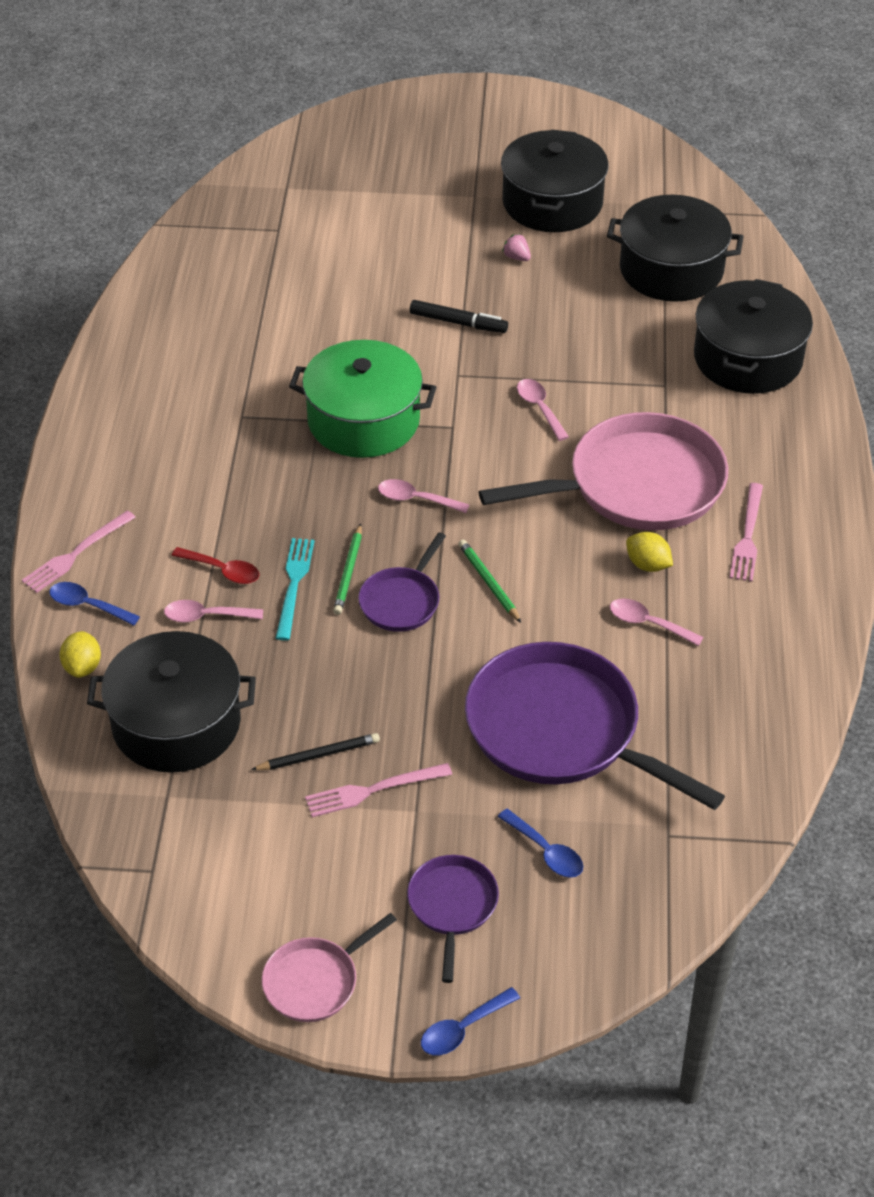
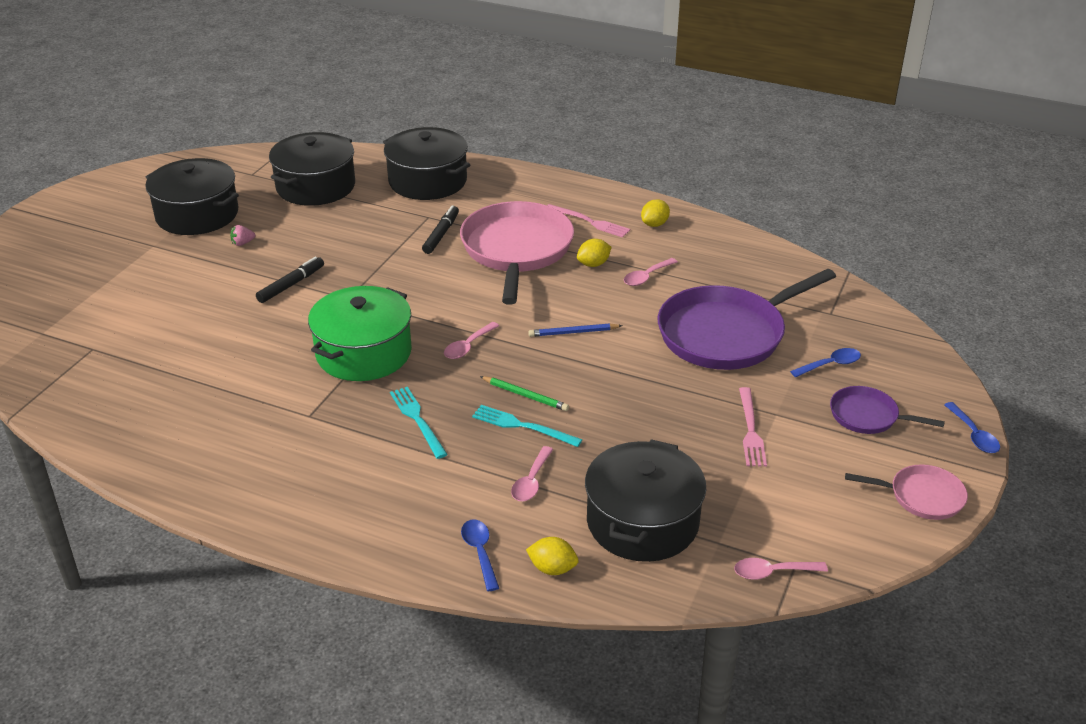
camera: 70 degrees left, 10 degrees down
pink fork [22,510,136,593] -> none
blue spoon [49,582,140,626] -> blue spoon turned 120 degrees clockwise [461,519,499,591]
red spoon [171,547,260,584] -> none
black pencil [251,733,380,770] -> none
pink pan [262,913,397,1022] -> pink pan turned 60 degrees counterclockwise [845,464,968,520]
purple pan [358,532,446,632] -> none
green pencil [458,539,521,623] -> blue pencil [528,323,623,337]
pink spoon [517,379,569,441] -> pink spoon moved to [734,558,828,580]
none -> turquoise fork [390,387,448,459]
none -> black marker [422,205,459,254]
none -> yellow lemon [641,199,670,227]

